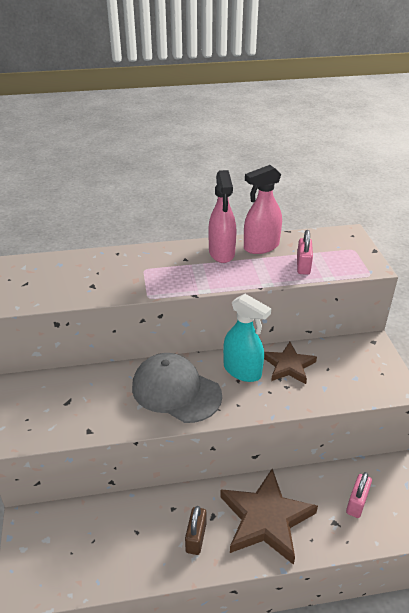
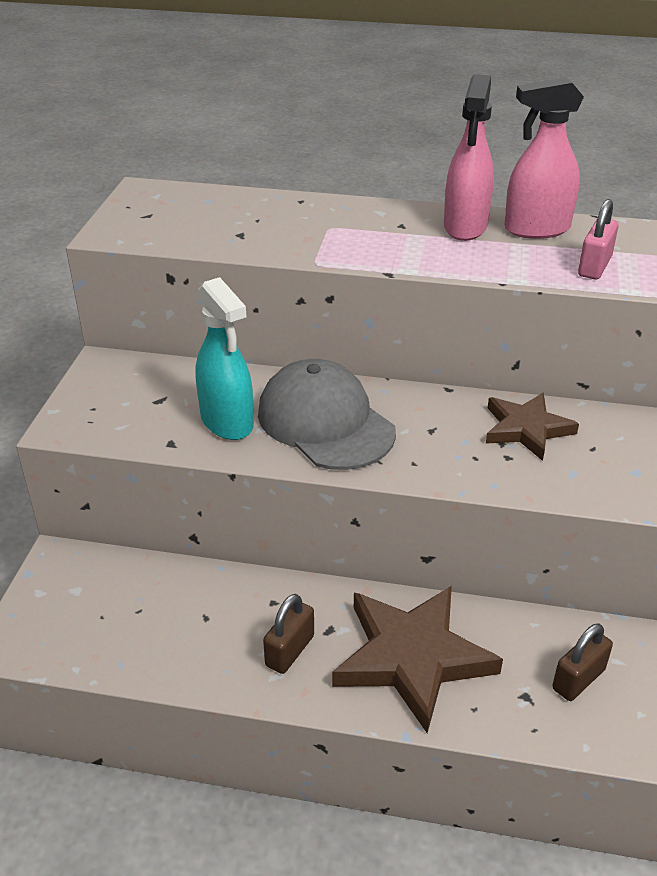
camera: 20 degrees right, 0 degrees up
turquoise spray bottle [223,294,271,382] -> turquoise spray bottle moved to [195,277,254,440]
pink padlock [346,472,372,518] -> brown padlock [552,624,613,701]

